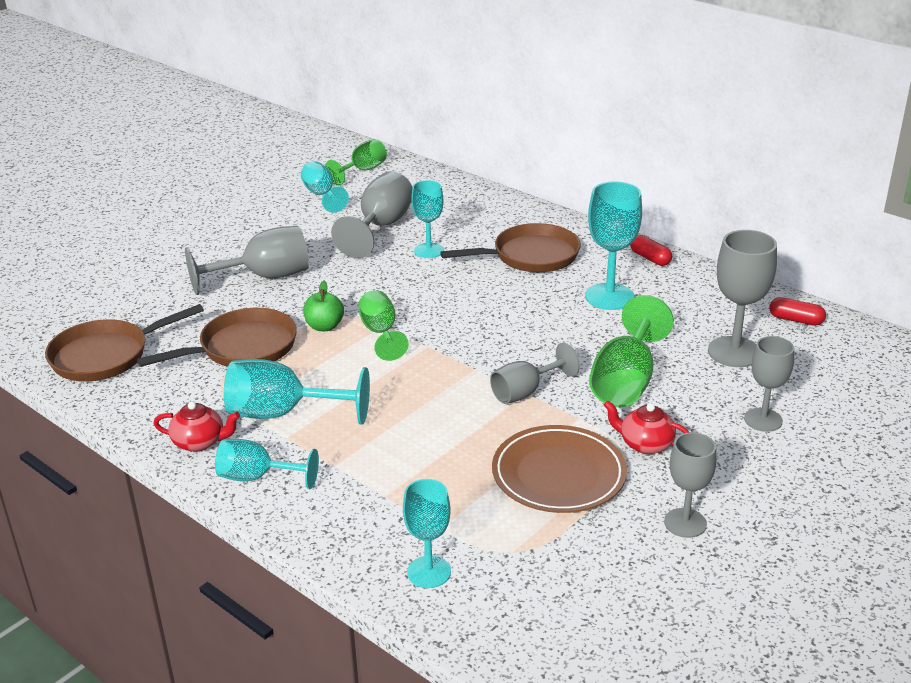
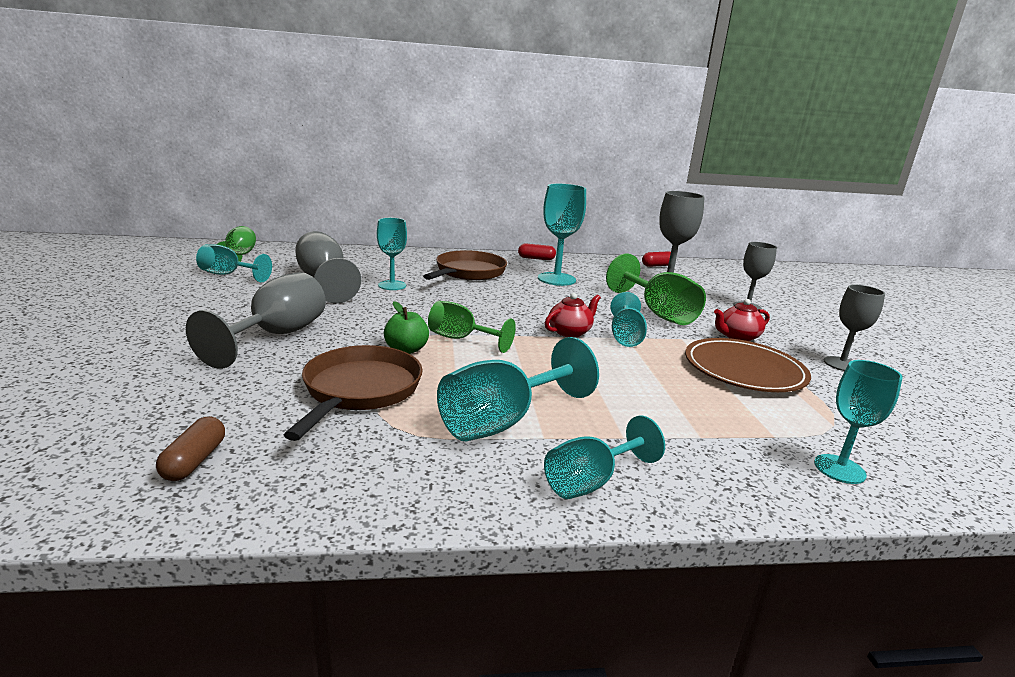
camera: 50 degrees left, 10 degrees down
brown pan [45,304,204,382] -> brown capsule [156,417,225,481]
red teapot [153,401,240,452] -> red teapot moved to [545,293,601,338]
grey goblet [490,343,580,404] -> turquoise goblet [610,292,647,347]

